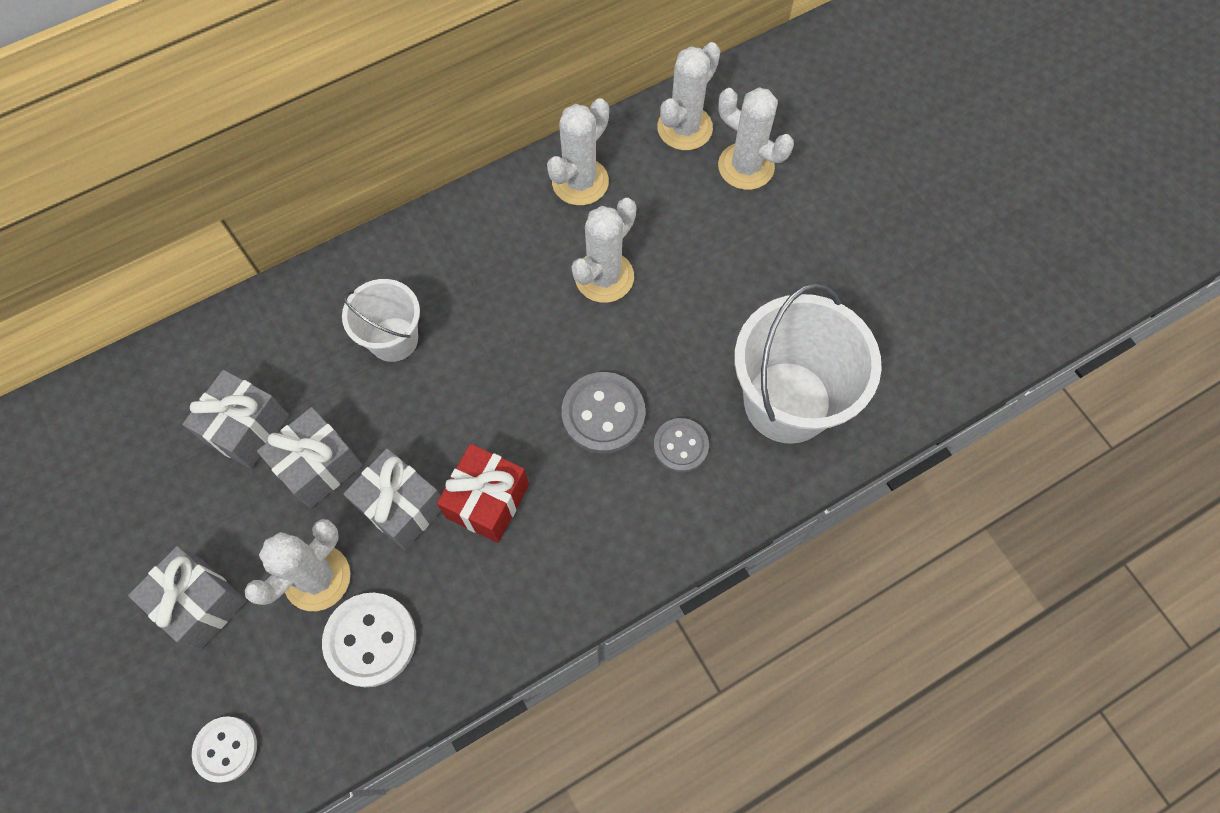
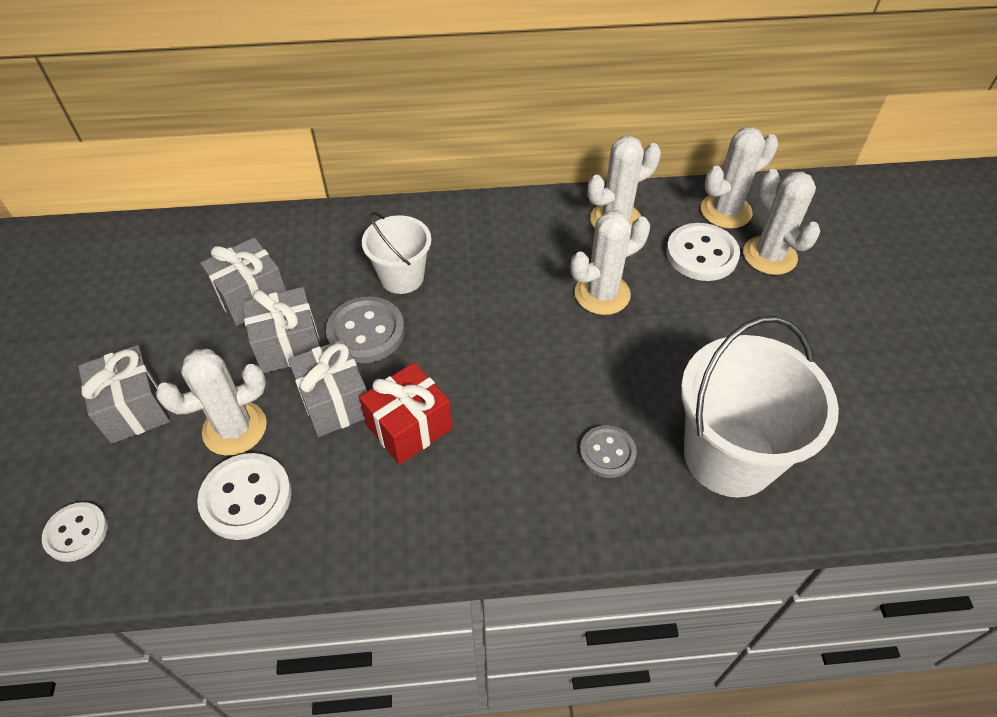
camera: 25 degrees right, 15 degrees down
grey button [561,372,645,454] -> grey button moved to [326,297,405,363]
none -> white button [666,223,740,281]

